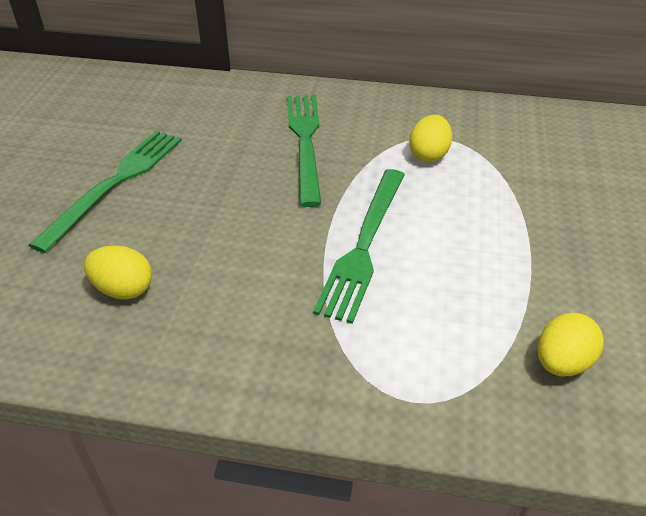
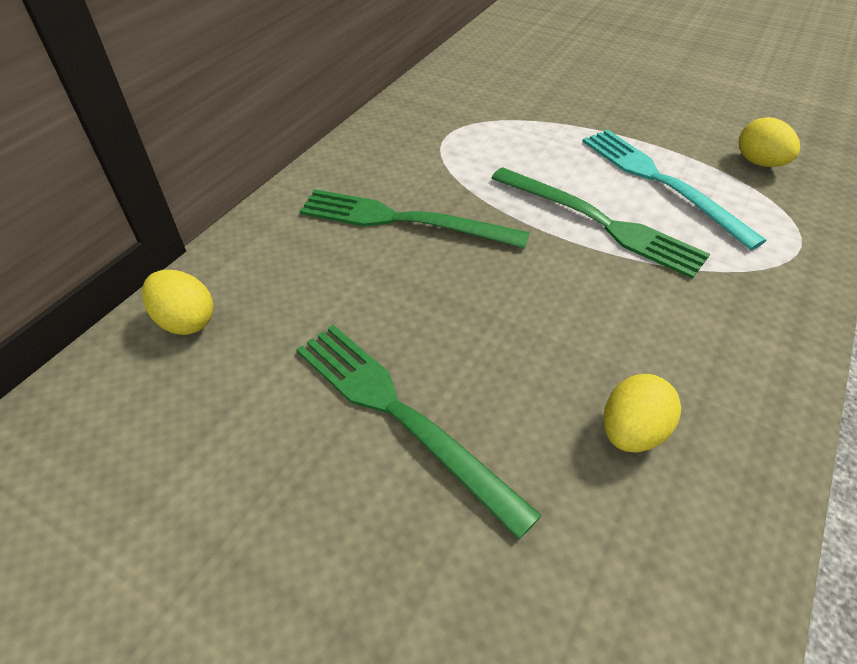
camera: 70 degrees left, 5 degrees up
yellow egg [409,115,452,163] -> yellow egg moved to [142,270,214,335]
none -> turquoise fork [582,130,767,250]

